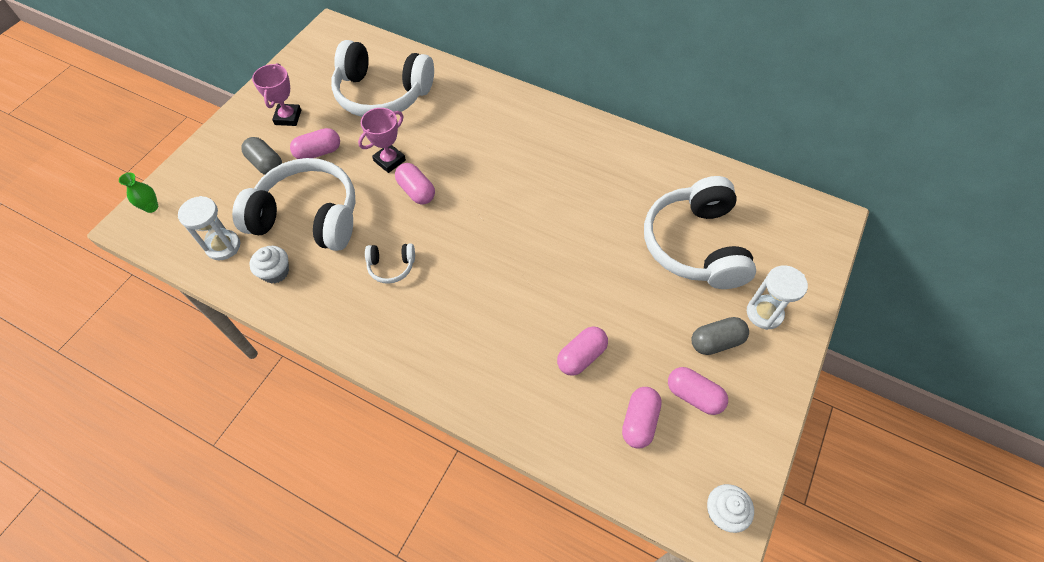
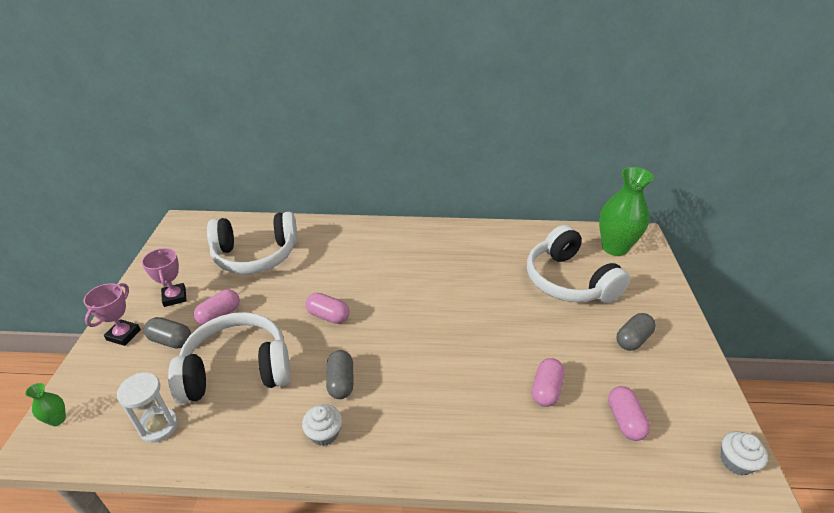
camera: 25 degrees left, 20 degrees down
white cupcake [249,246,289,283] -> white cupcake moved to [302,404,342,446]
pink trophy [358,108,406,173] -> pink trophy moved to [84,283,141,346]
white headphones [365,243,415,284] -> grey capsule [326,350,354,399]
pink capsule [668,367,728,415] -> none
white hourglass [747,265,808,330] -> none
none -> green vase [599,167,654,256]

